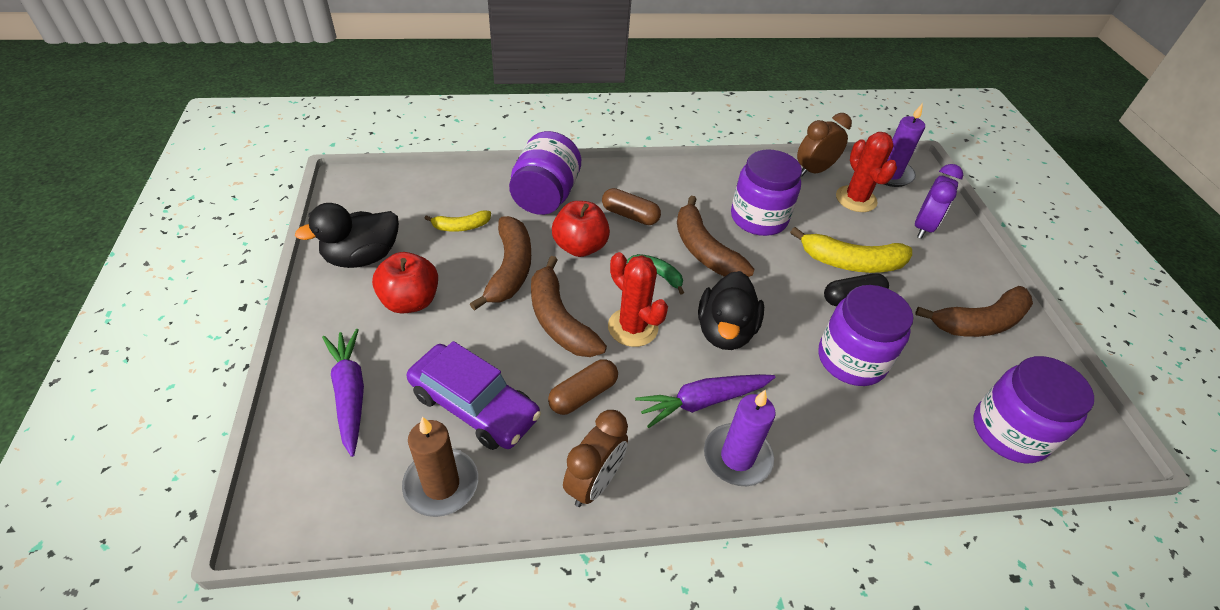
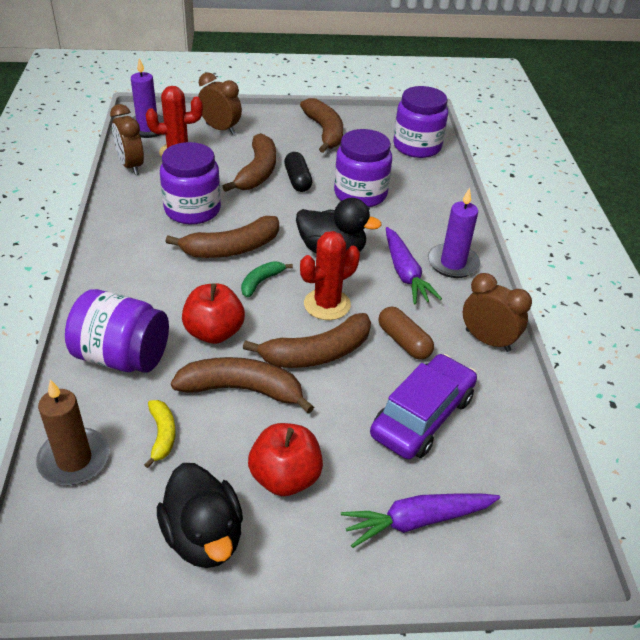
camera: 85 degrees left, 5 degrees down
brown candle [402,417,478,517] -> brown candle moved to [36,379,109,485]
brown capsule [602,188,661,225] -> none
yellow banana [790,227,912,273] -> brown banana [222,133,276,192]
purple clock [915,164,963,239] -> brown clock [198,72,242,135]

